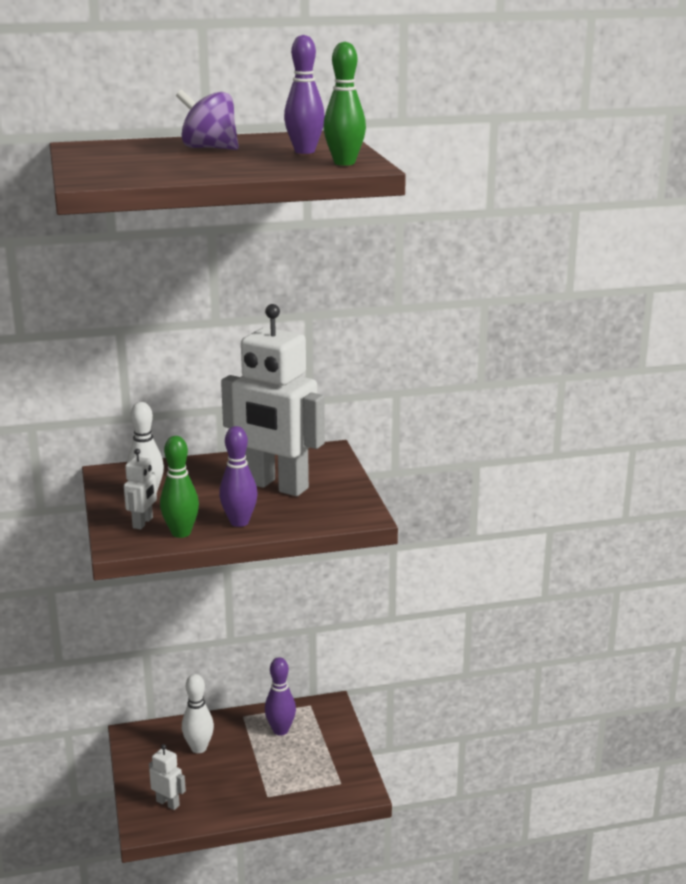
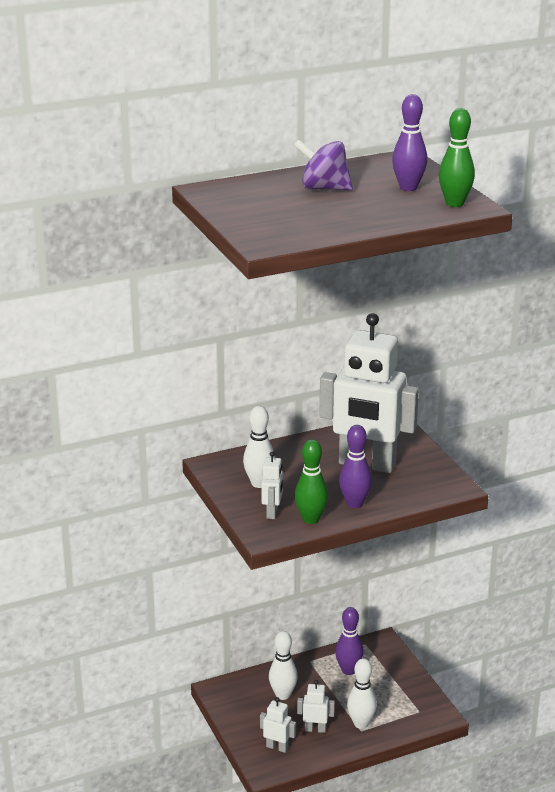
camera: 10 degrees left, 5 degrees up
none -> white robot [297,680,335,733]
none -> white bowling pin [347,658,377,729]

